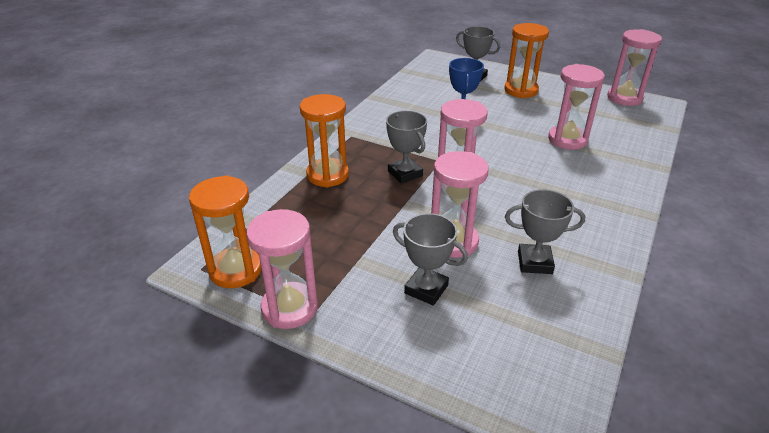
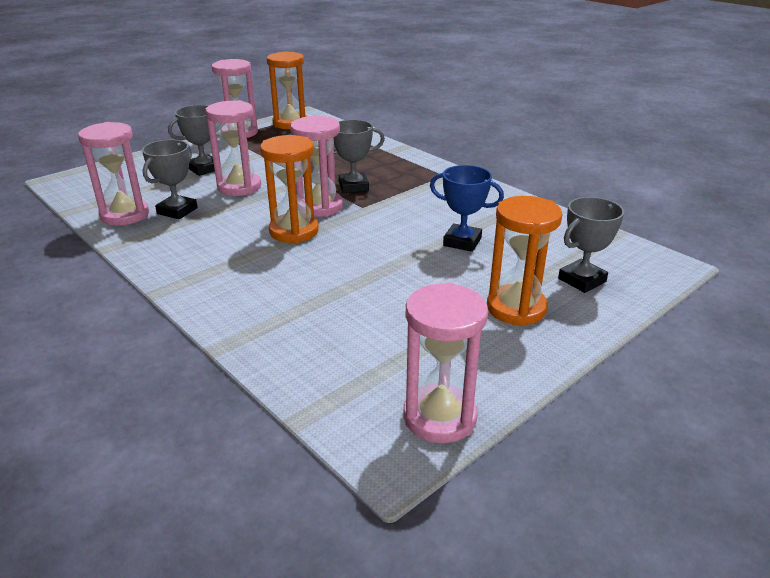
camera: 110 degrees right, 5 degrees down
orange hourglass [300,94,349,188] -> orange hourglass moved to [260,135,319,243]
pink hourglass [548,64,605,150] -> pink hourglass moved to [78,122,149,226]

